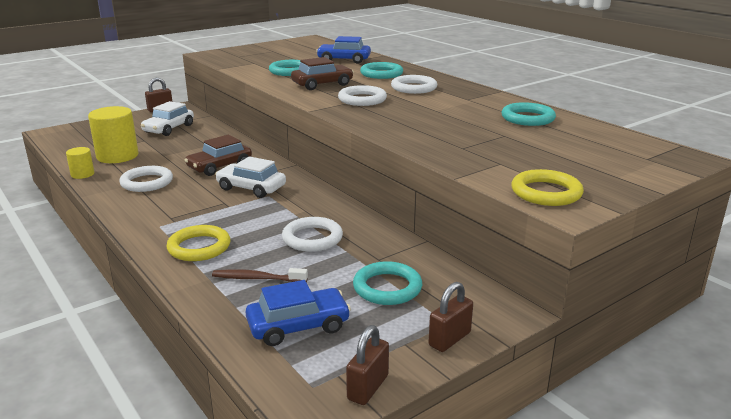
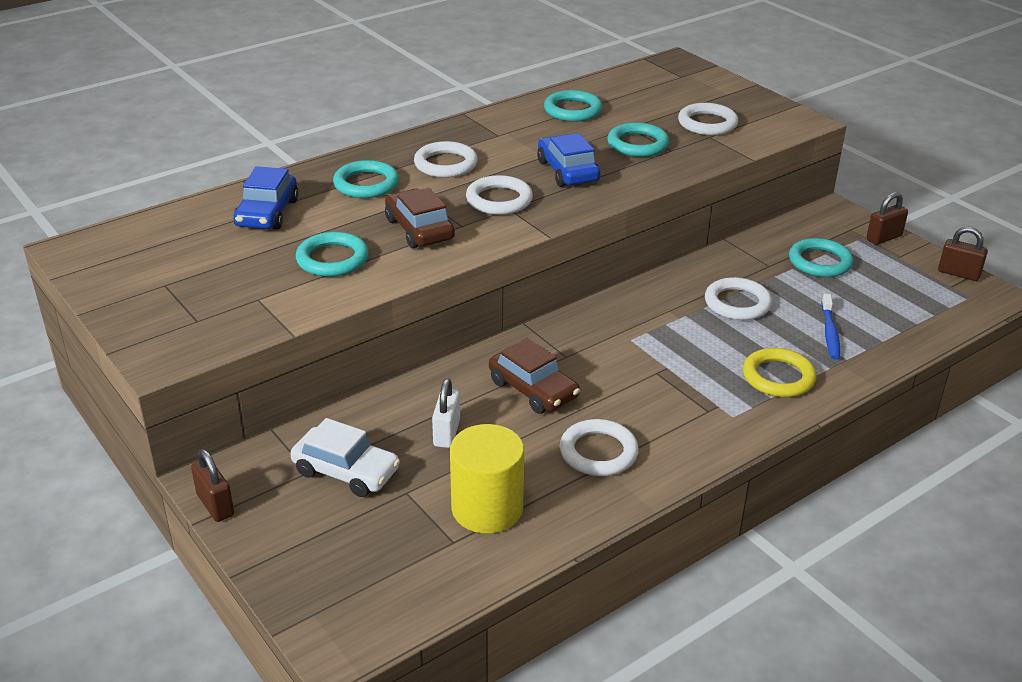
camera: 90 degrees left, 10 degrees up
yellow cylinder [66,147,94,179] -> none
brown toothbrush [212,268,308,282] -> blue toothbrush [821,294,840,360]
white car [215,156,286,198] -> none
blue car [246,280,351,346] -> blue car moved to [537,133,600,187]
brown padlock [428,282,473,352] -> brown padlock turned 75 degrees counterclockwise [866,192,908,245]
yellow ring [511,169,584,206] -> none
none -> white padlock [432,378,460,448]
none -> turquoise ring [607,122,669,157]
none -> white ring [678,103,738,135]

